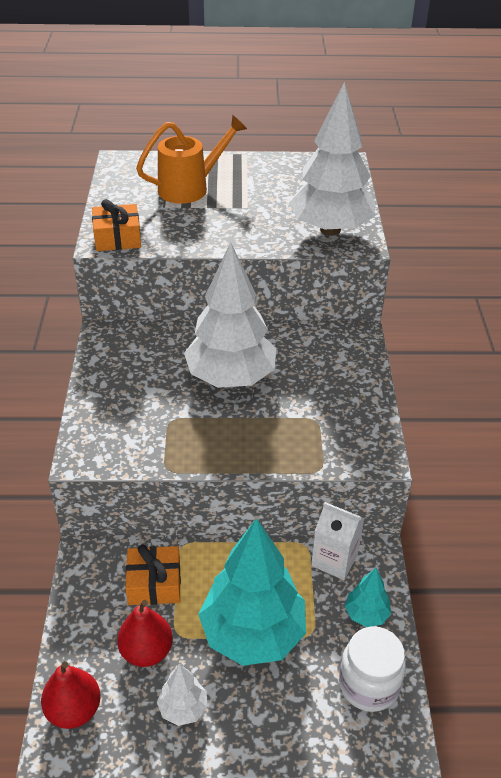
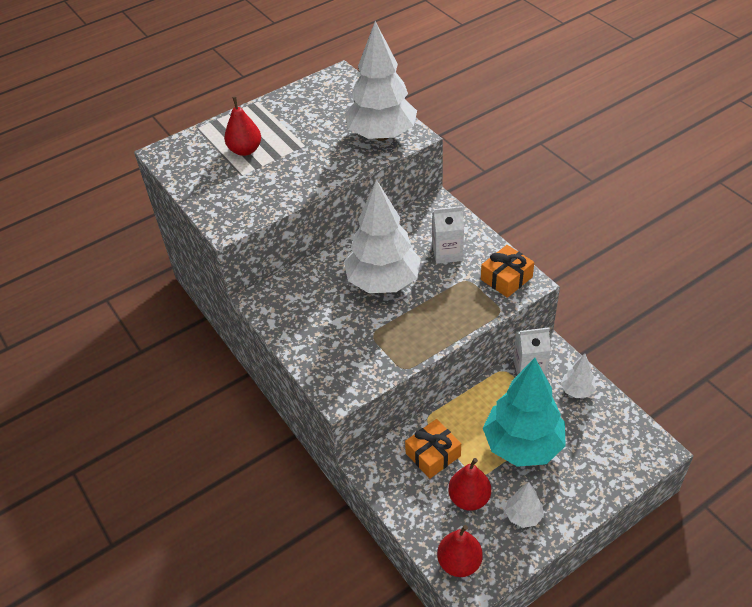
camera: 30 degrees left, 5 degrees up
orange gift [92,199,141,251] -> orange gift moved to [481,245,534,298]
orange watering can [136,115,247,204] -> red pear [224,97,261,156]
white jar [339,626,406,712] -> none
turquoise tree [345,568,391,627] -> white tree [561,354,596,398]
none -> white carton [432,206,464,264]

